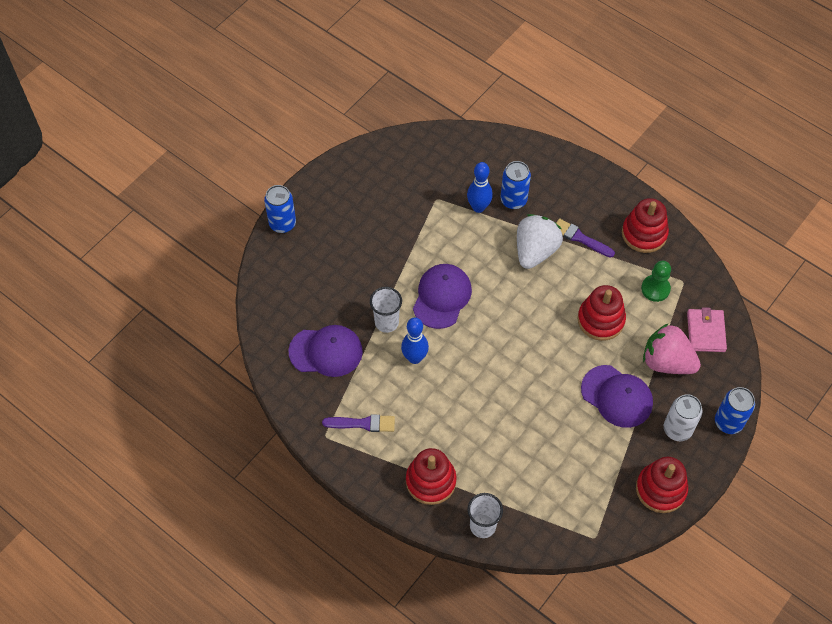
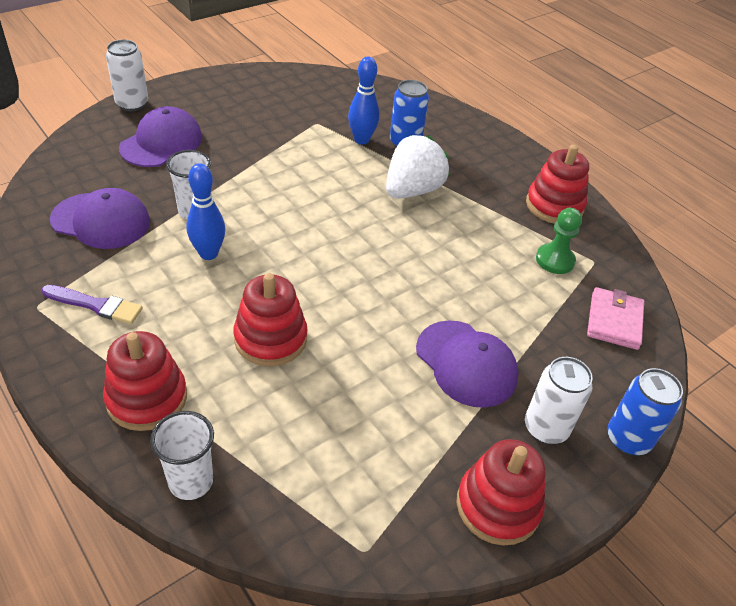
camera: 10 degrees right, 15 degrees down
blue can [264,185,296,233] -> white can [106,40,148,111]
purple cap [413,264,472,329] -> purple cap moved to [119,106,202,167]
purple brush [556,218,615,258] -> none
red stacking toy [577,285,626,341] -> red stacking toy moved to [233,273,307,366]
pink strawberry [643,323,701,374] -> none

